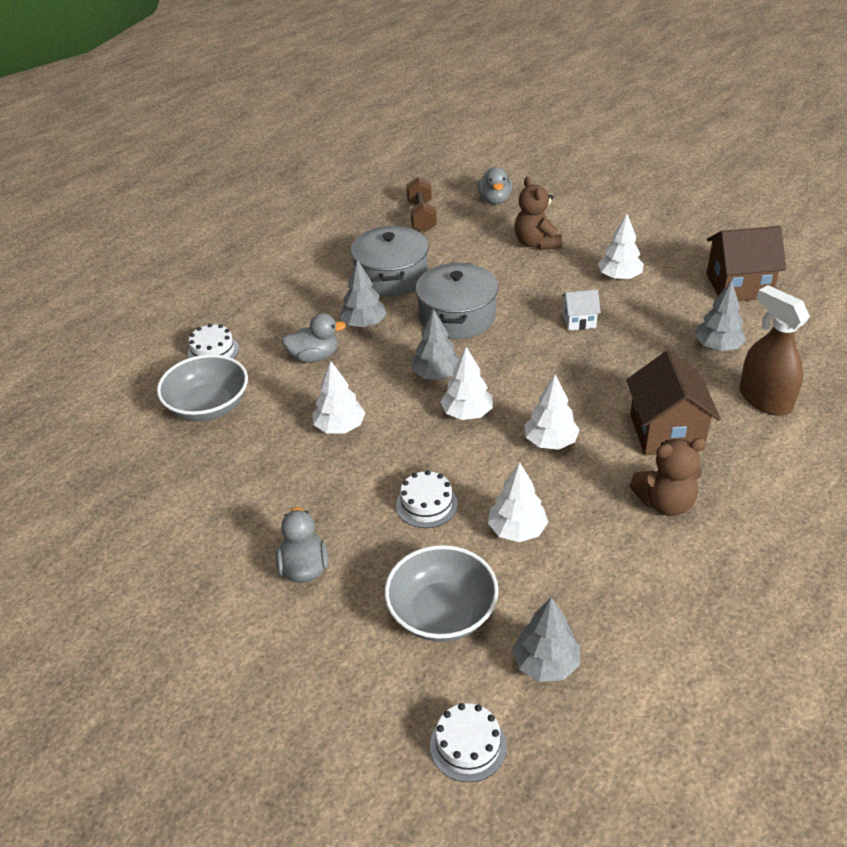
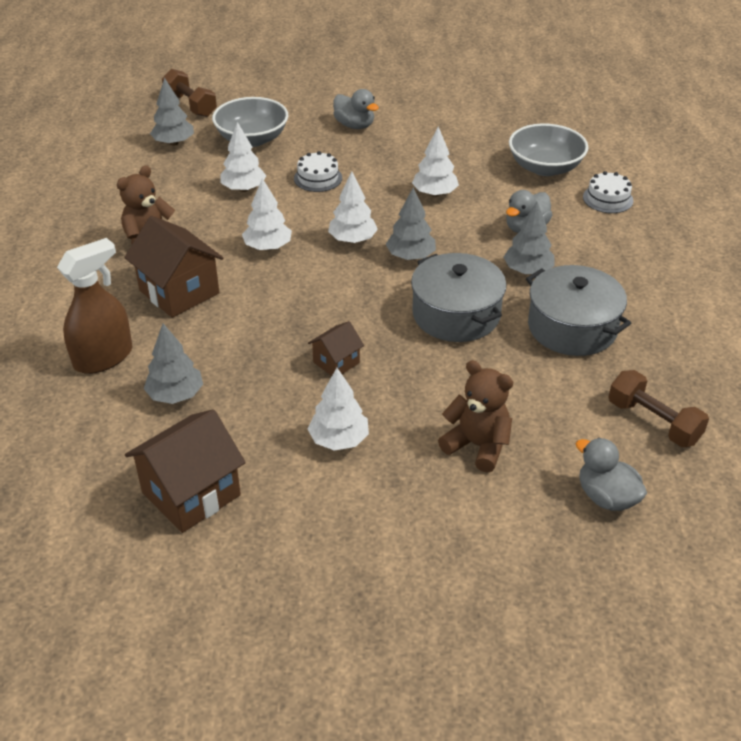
camera: 140 degrees right, 0 degrees up
white cake [430,703,507,782] -> brown dumbbell [162,69,217,117]
white house [561,289,601,331] -> brown house [308,321,364,376]
brown spray bottle [740,285,810,416] -> brown spray bottle turned 60 degrees counterclockwise [57,238,132,374]

